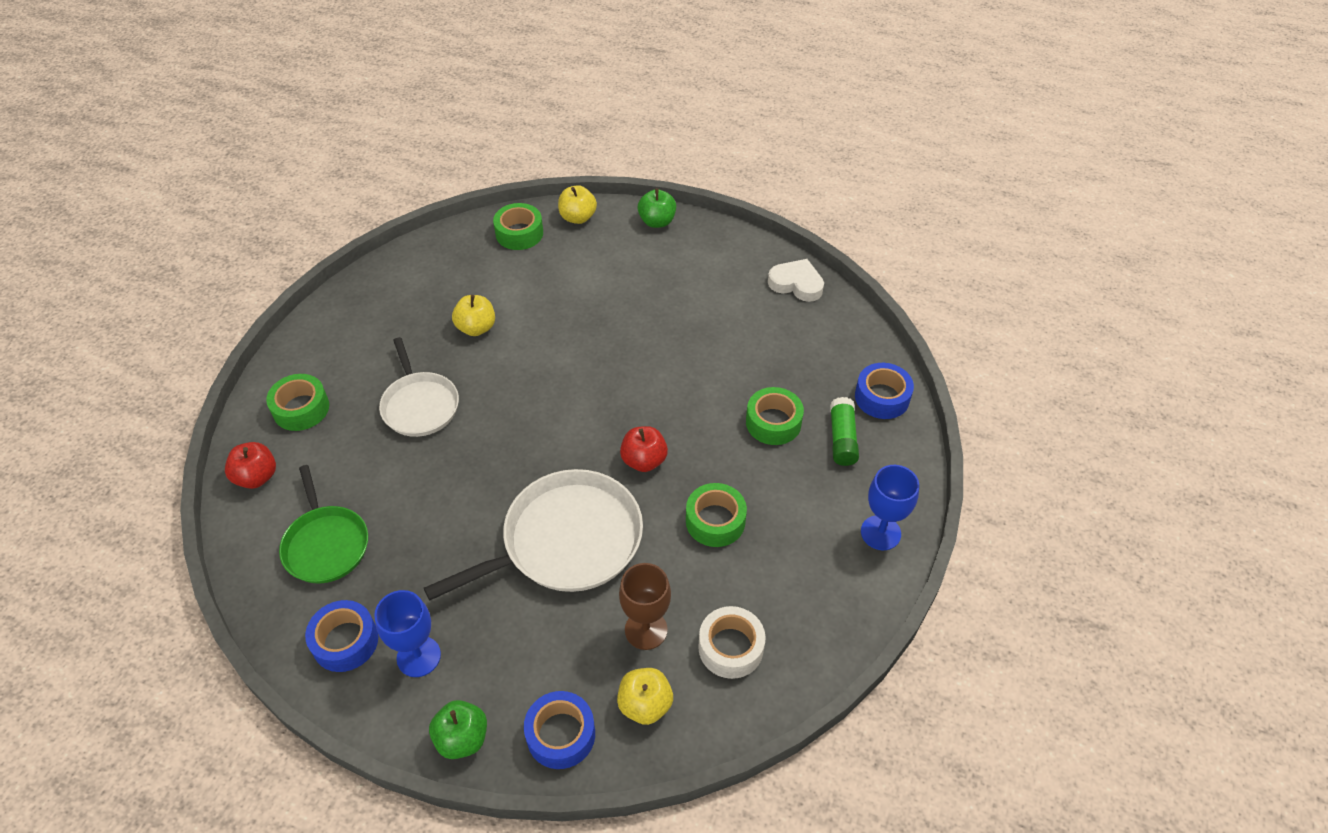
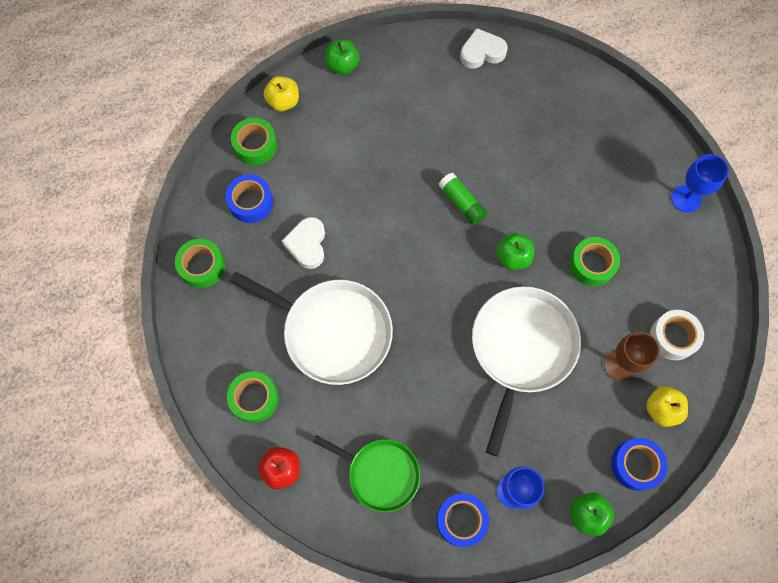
camera: 40 degrees left, 20 degrees up
white pan [379,337,459,437] -> white pan [230,272,393,385], size x1.60
yellow apple [452,295,495,336] -> white heart [282,217,325,269]
red apple [620,426,668,472] -> green apple [496,233,534,270]
green tape [746,387,804,445] -> green tape moved to [175,239,225,288]
green glue stick [830,397,859,466] -> green glue stick moved to [439,173,487,225]
blue tape [855,363,914,419] -> blue tape moved to [225,174,273,223]

